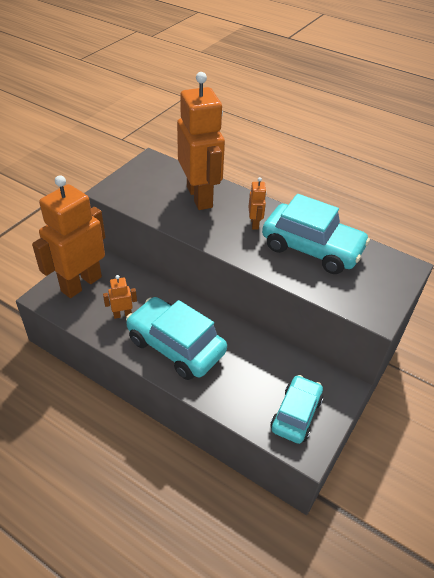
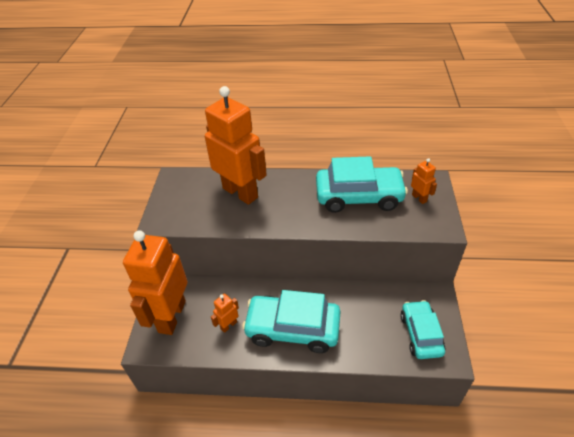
camera: 25 degrees left, 0 degrees up
orange robot [248,177,267,230] -> orange robot moved to [411,158,437,204]

